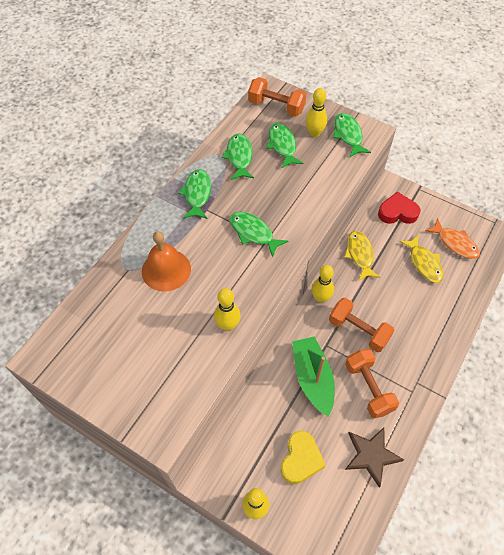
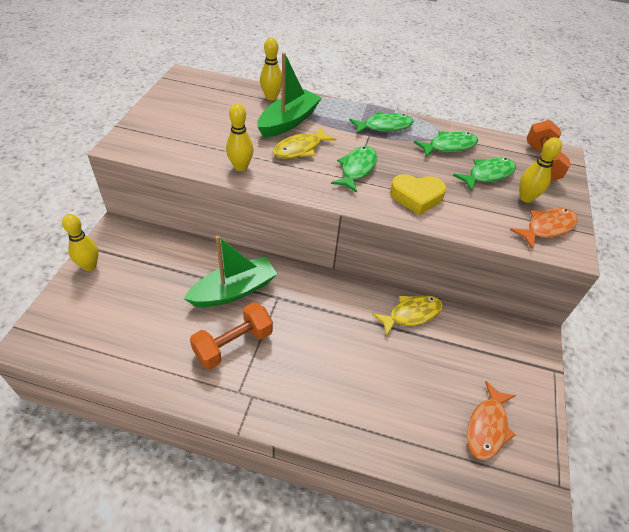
camera: 70 degrees right, 10 degrees down
orange bell [142,231,191,292] -> green boat [258,53,322,138]
yellow heart [281,431,326,484] -> yellow heart moved to [390,174,446,215]
yellow bowling pin [312,265,334,303] -> yellow bowling pin moved to [260,38,282,101]
orange dumbbell [329,298,394,352] -> none
green fish [333,113,371,157] -> orange fish [510,208,578,249]
brown star [345,427,404,488] -> none
red heart [378,192,420,224] -> none
yellow fish [400,235,444,283] -> yellow fish moved to [273,127,336,159]

